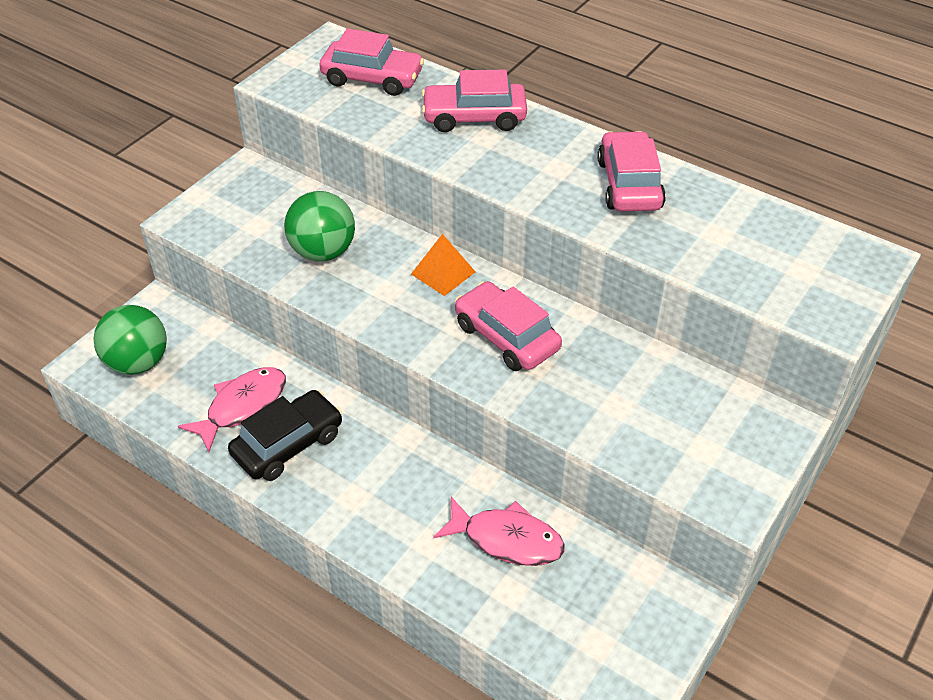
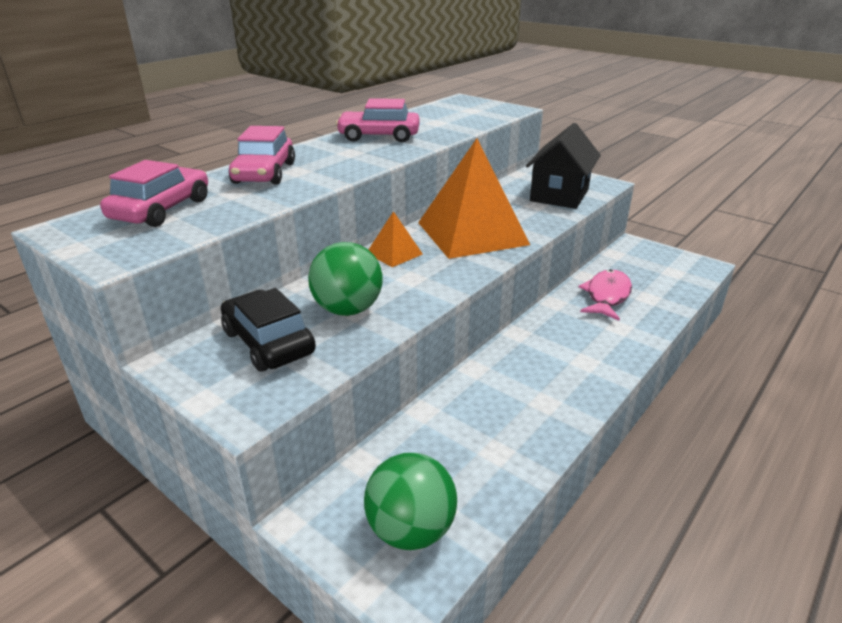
camera: 85 degrees left, 15 degrees down
pink fish [178,367,286,452] -> none
black car [228,390,342,481] -> black car moved to [221,288,316,372]
pink car [455,281,562,371] -> orange pyramid [418,138,530,259]
none -> black house [526,123,601,209]

